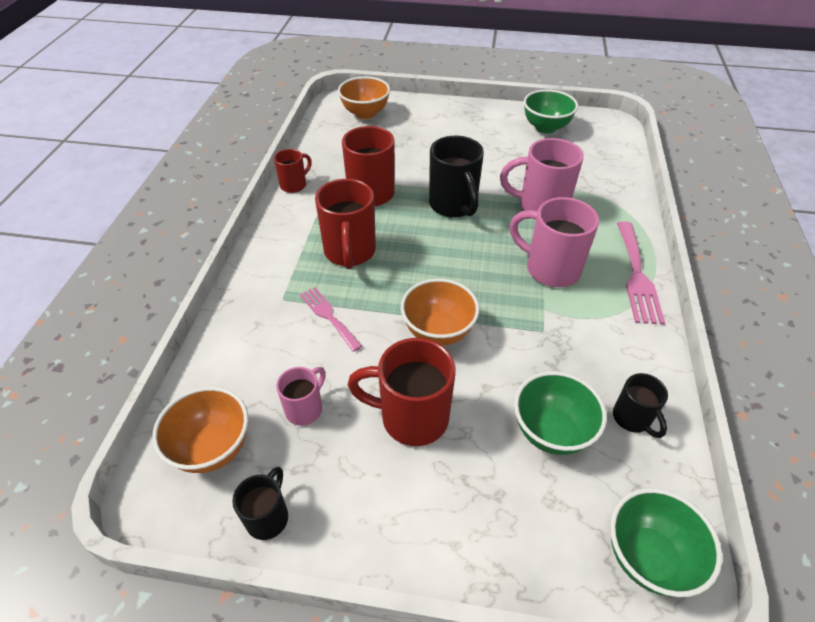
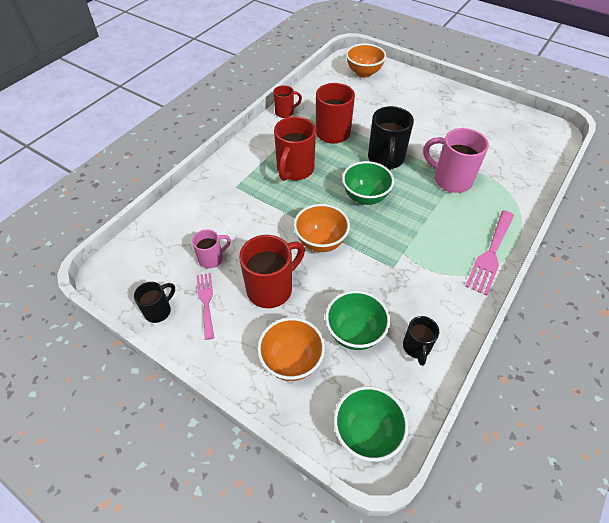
camera: 25 degrees right, 5 degrees up
orange bowl [152,387,248,473] -> orange bowl moved to [257,317,325,381]
pink fork [300,287,362,352] -> pink fork moved to [197,273,214,340]
red mug [348,338,455,446] -> red mug turned 105 degrees clockwise [239,235,305,308]
pink mug [510,197,599,287] -> none
green bowl [524,89,578,134] -> green bowl moved to [342,161,394,205]

